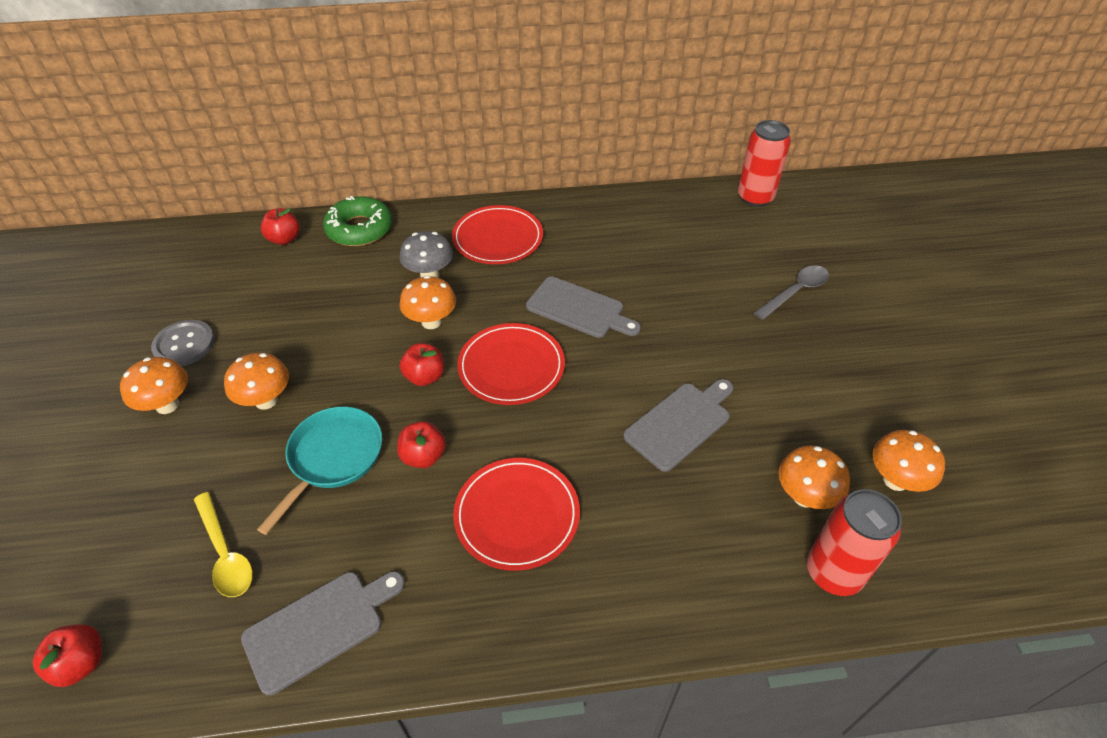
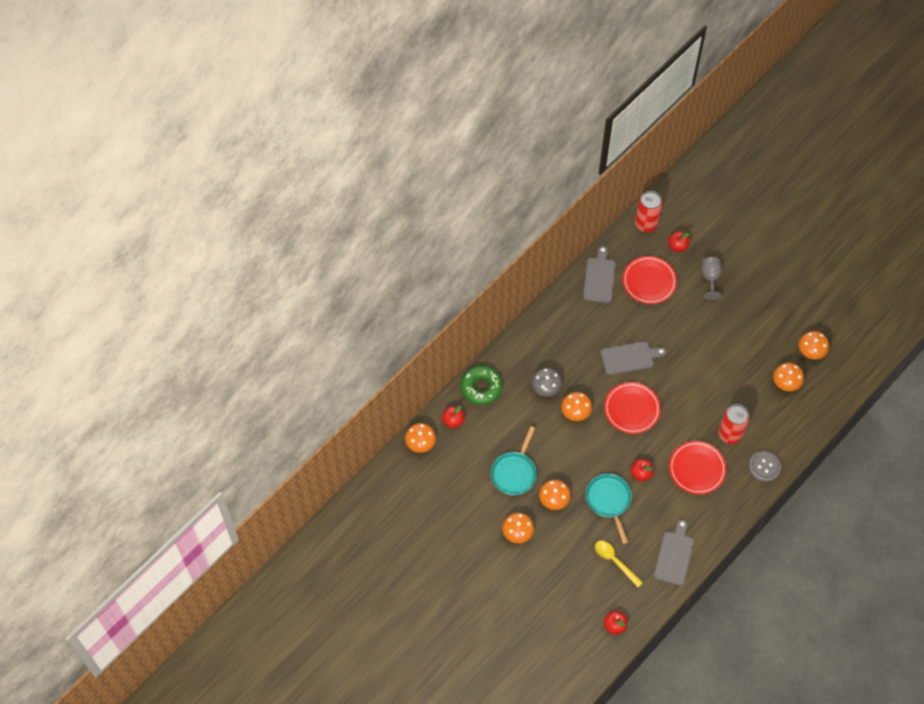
camera: 40 degrees left, 15 degrees up
grey button [151,320,215,366] -> grey button moved to [749,451,781,482]
yellow spoon [194,492,253,597] -> yellow spoon turned 150 degrees counterclockwise [595,540,643,587]
red apple [400,343,444,386] -> red apple moved to [668,231,690,252]
red plate [452,205,543,264] -> red plate moved to [622,256,677,304]
grey cutting board [623,379,733,472] -> grey cutting board moved to [583,246,616,303]
grey spoon [754,266,829,320] -> grey goblet [702,257,722,300]
red can [807,489,902,596] -> red can moved to [719,404,750,444]
none -> orange mushroom [405,423,436,453]
none -> turquoise pan [491,426,537,495]

